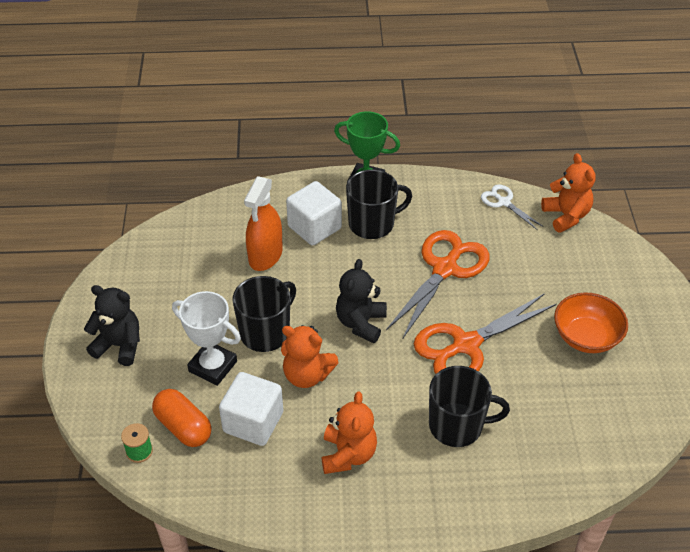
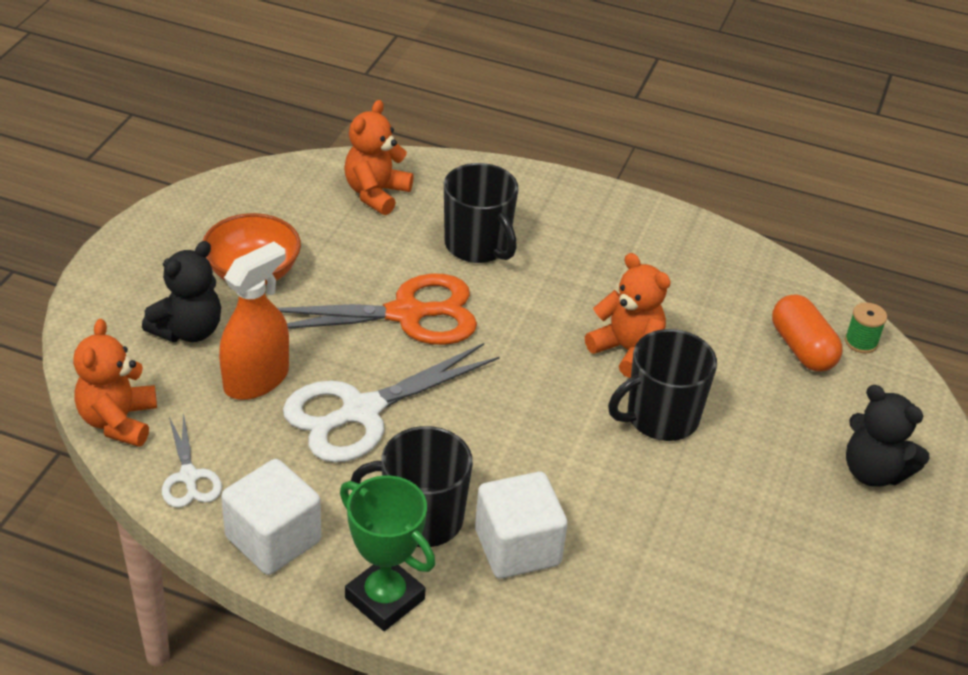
camera: 160 degrees left, 5 degrees down
white trophy [172,291,241,386] -> none
white cube [219,372,283,446] -> white cube moved to [221,459,321,575]
orange spray bottle [244,176,283,271] -> orange spray bottle moved to [219,242,289,400]
orange teddy bear [322,392,377,474] -> orange teddy bear moved to [344,100,414,215]
black teddy bear [336,259,387,343] -> black teddy bear moved to [142,241,221,342]
orange scissors [386,230,490,340] -> white scissors [283,343,500,463]
black mug [429,366,510,447] -> black mug turned 150 degrees counterclockwise [444,163,518,263]

